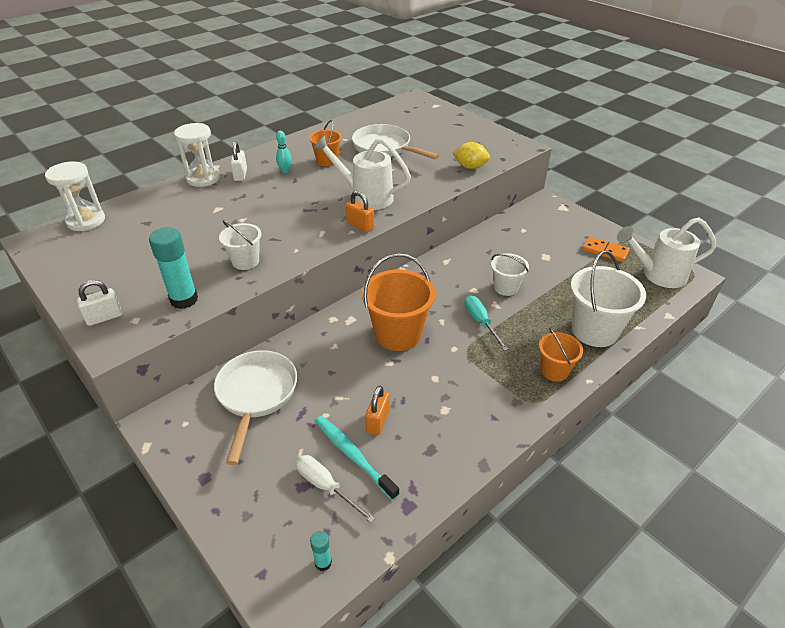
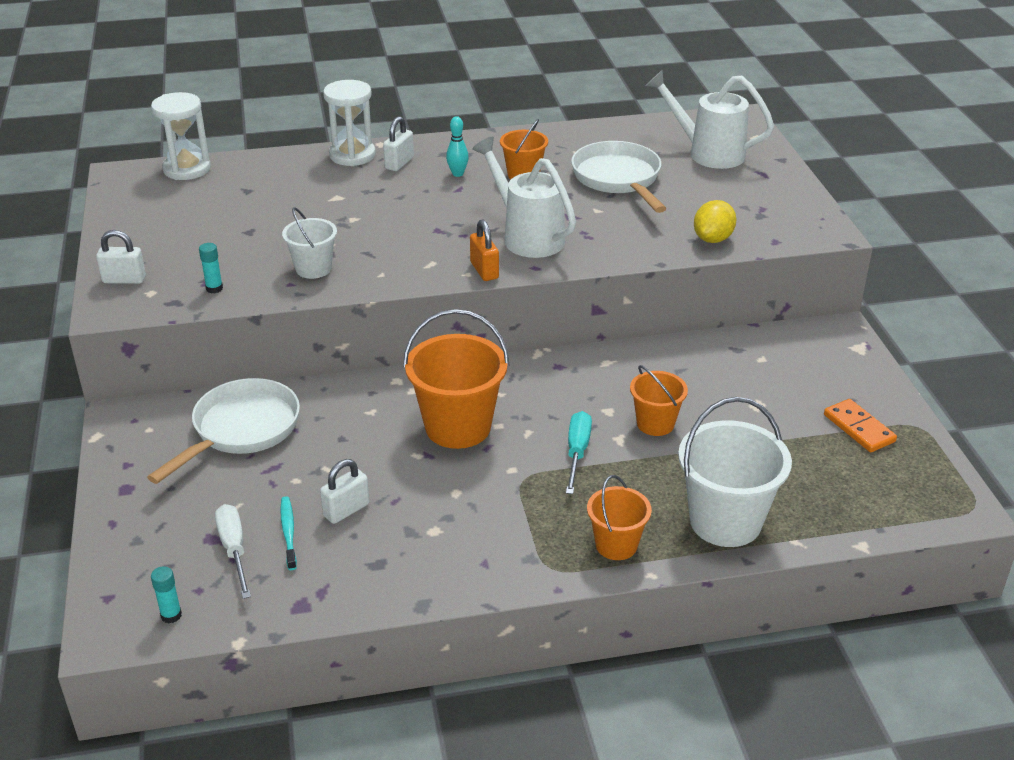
camera: 30 degrees right, 5 degrees down
turquoise glue stick [149,227,198,309] -> turquoise glue stick [199,243,223,294], size x0.49
turquoise toothbrush [315,416,399,501] -> turquoise toothbrush [280,496,297,570], size x0.64
orange padlock [365,385,390,435] -> white padlock [320,459,370,524]
yellow lemon [453,142,490,169] -> yellow lemon turned 75 degrees clockwise [694,200,736,243]
white bucket [491,253,529,296] -> orange bucket [630,365,688,436]
white watering can [617,218,716,288] -> white watering can moved to [646,70,774,169]

